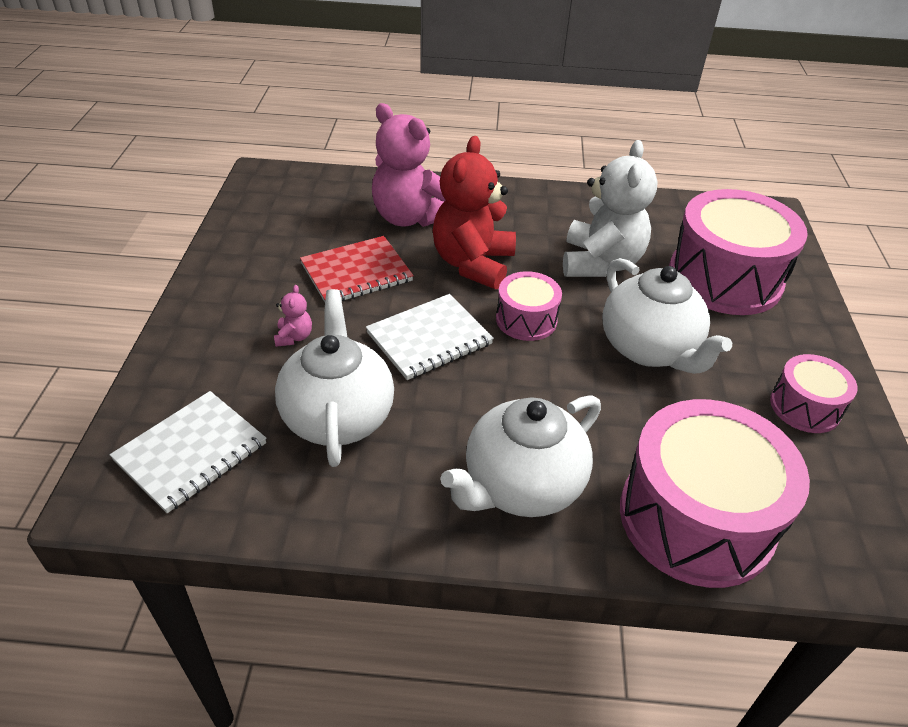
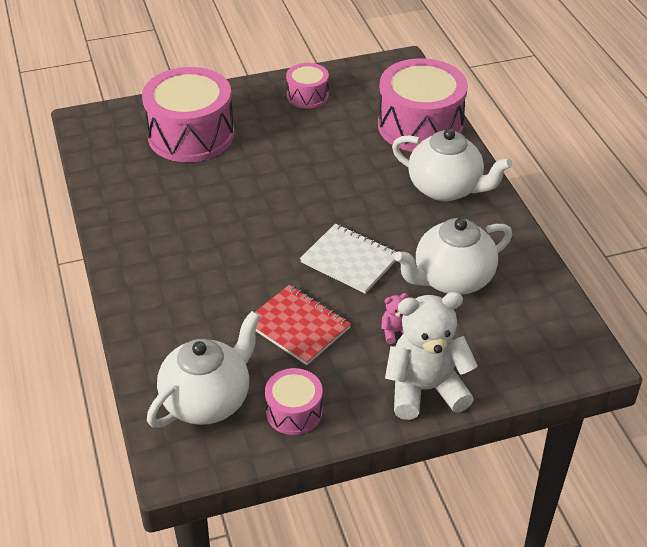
camera: 110 degrees left, 0 degrees up
white notebook [110,391,266,513] -> none
pink teddy bear [372,103,446,227] -> none
red teddy bear [433,136,516,289] -> none
pink drum [496,271,562,341] -> pink drum moved to [265,368,323,435]
white teddy bear [563,140,658,277] -> white teddy bear moved to [385,292,478,420]
white teapot [602,258,732,374] -> white teapot moved to [147,311,261,428]

